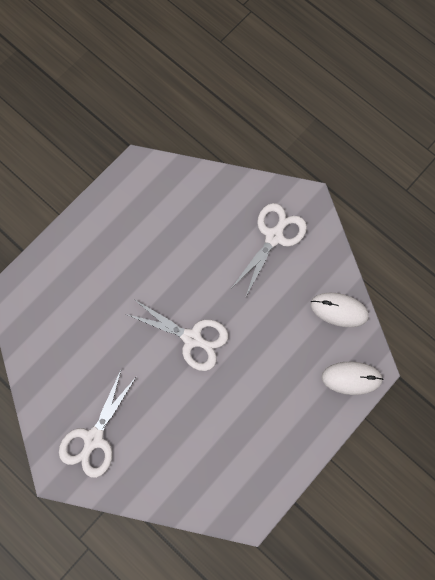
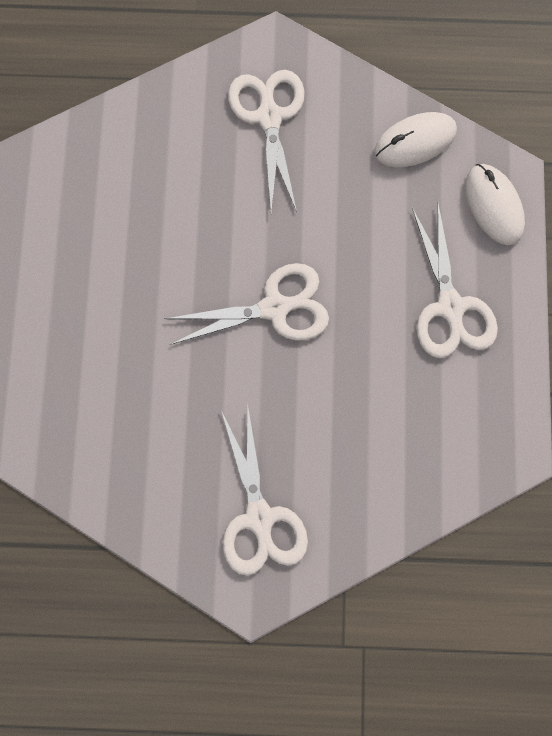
camera: 40 degrees left, 0 degrees up
white mouse [322,362,383,395] -> white mouse turned 75 degrees counterclockwise [465,164,525,245]
none -> white scissors [412,204,498,358]

